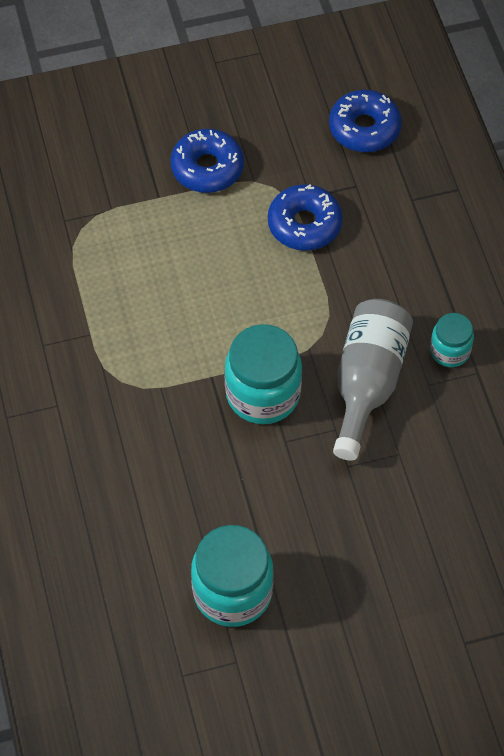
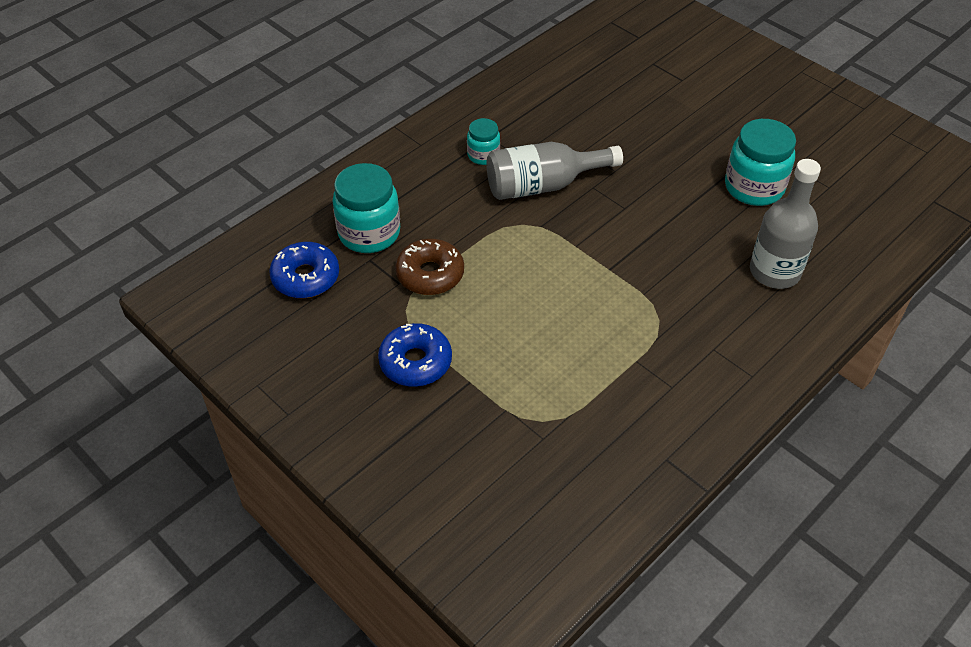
camera: 120 degrees left, 10 degrees down
turquoise jar [224,324,302,424] -> turquoise jar moved to [333,163,400,253]
blue donut [268,184,343,251] -> brown donut [395,239,464,295]
none -> grey bottle [750,159,821,289]

